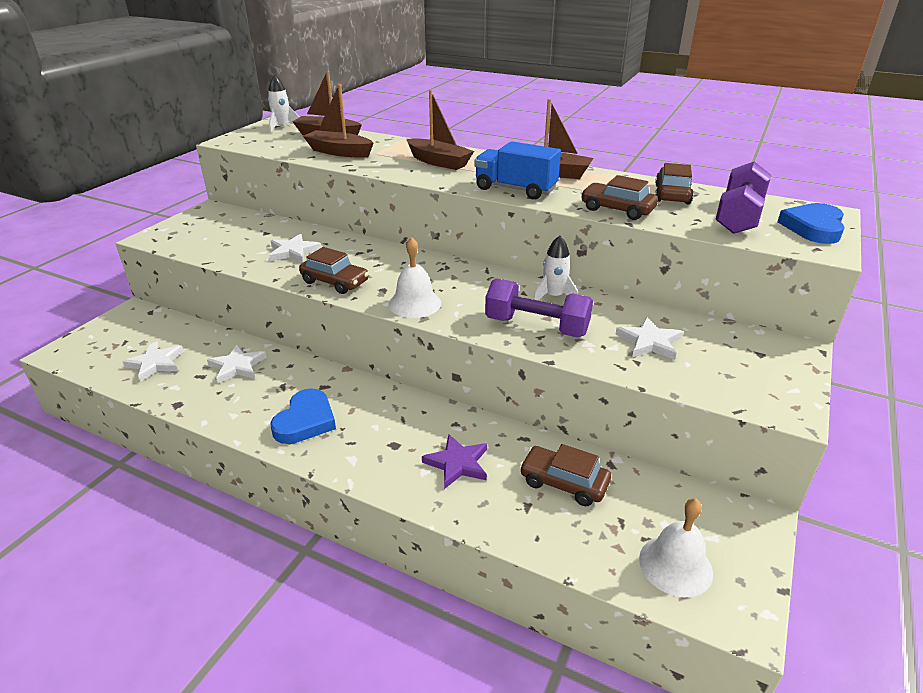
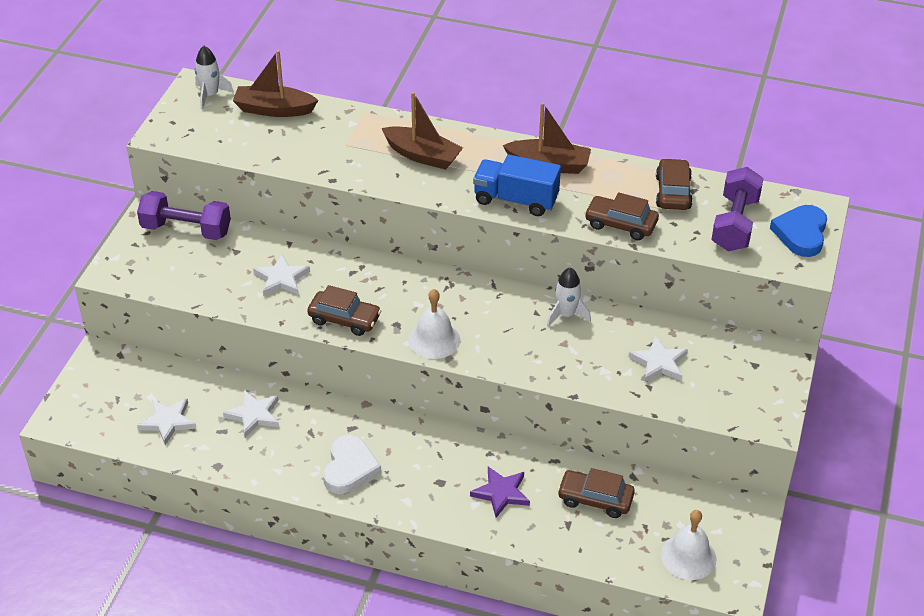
camera: 10 degrees left, 10 degrees up
blue heart [271,388,336,444] -> white heart [323,435,381,494]
brown boat [303,84,374,158] -> none
purple dumbbell [485,278,593,337] -> purple dumbbell moved to [137,191,231,240]

